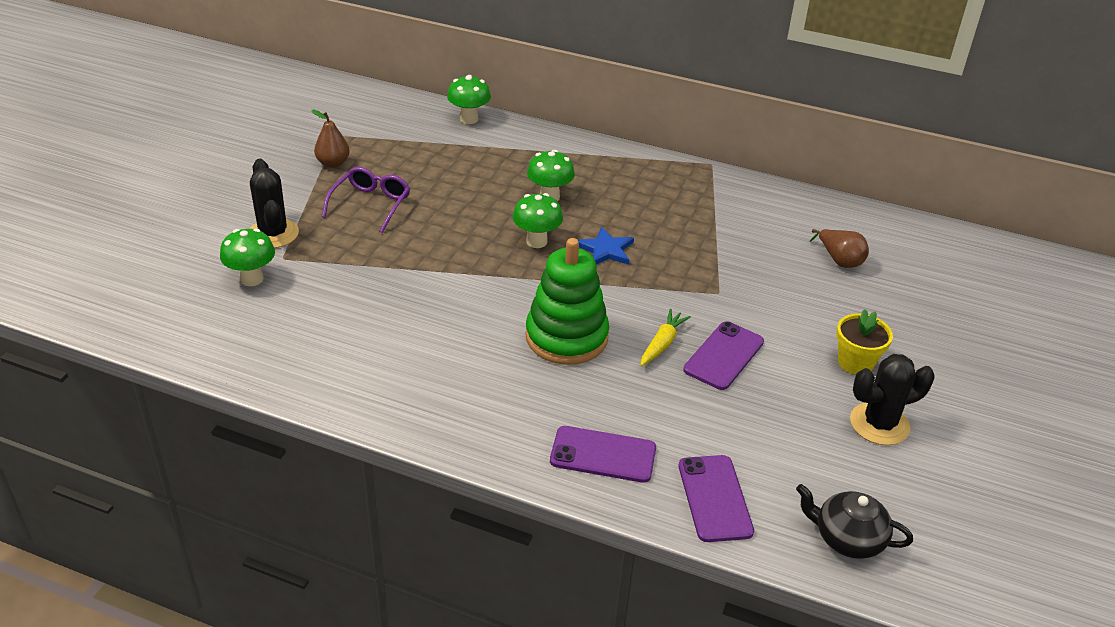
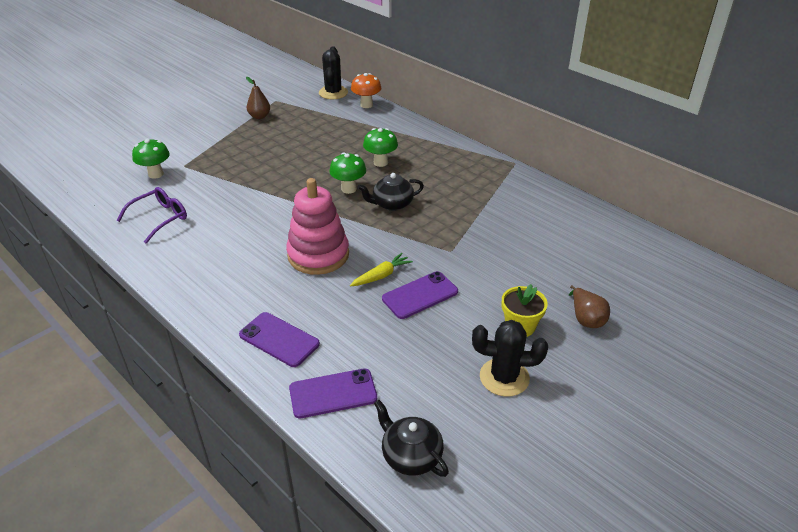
camera: 25 degrees right, 0 degrees up
black cactus [250,159,299,248] -> black cactus moved to [319,46,348,99]
purple glasses [322,167,410,233] -> purple glasses moved to [117,187,187,244]
green mushroom [447,75,491,124] -> orange mushroom [351,73,381,108]
green stacking toy [525,238,609,365] -> pink stacking toy [286,178,349,275]
blue star [578,227,634,265] -> black teapot [357,173,424,211]
purple phone [678,455,754,542] -> purple phone turned 60 degrees clockwise [289,368,377,419]
brown pear [809,229,869,268] -> brown pear moved to [569,285,610,328]

